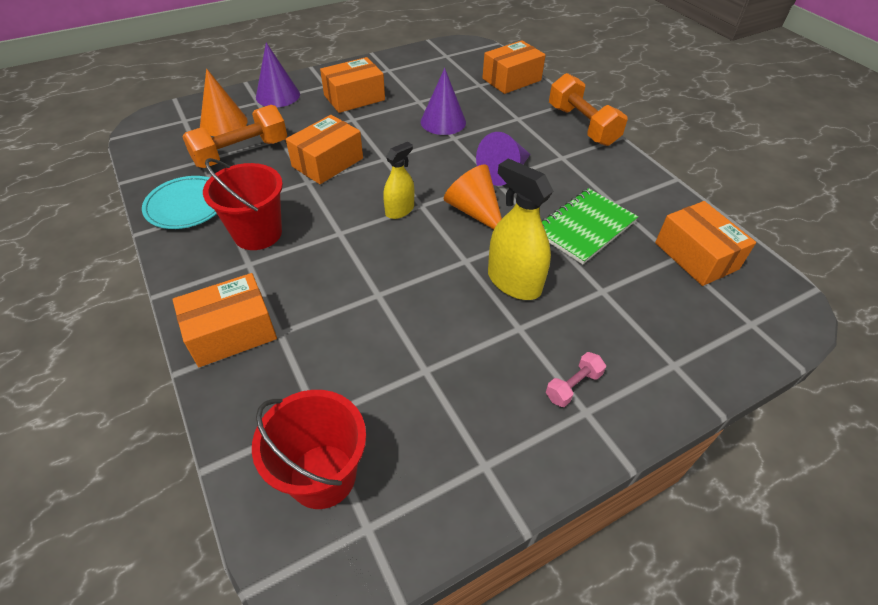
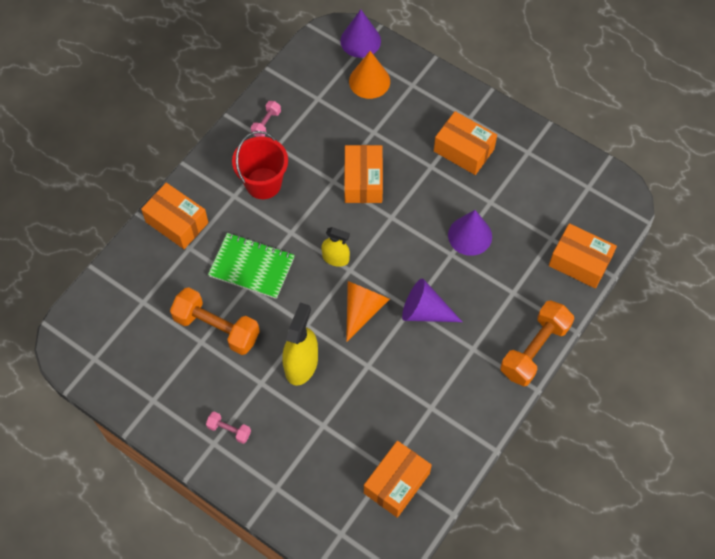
camera: 65 degrees right, 15 degrees up
turquoise plate [142,176,217,229] -> pink dumbbell [251,101,281,137]
orange dumbbell [182,105,287,168] -> orange dumbbell moved to [170,287,260,355]
red bucket [252,390,366,509] -> none
purple cone [256,43,300,107] -> purple cone moved to [340,10,381,58]
orange box [286,115,363,184] -> orange box turned 75 degrees clockwise [344,145,383,203]
green notebook [542,188,638,264] -> green notebook moved to [208,233,295,299]

